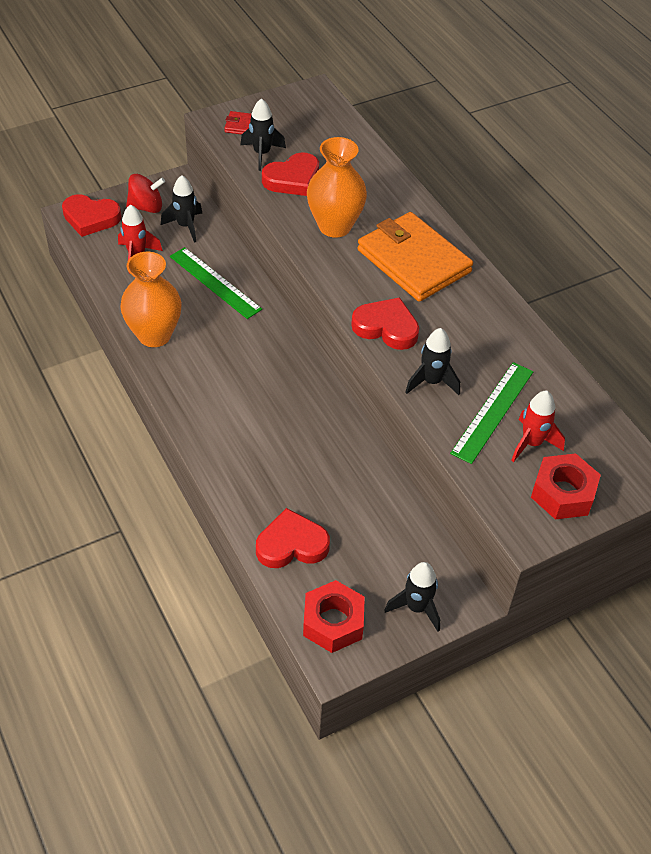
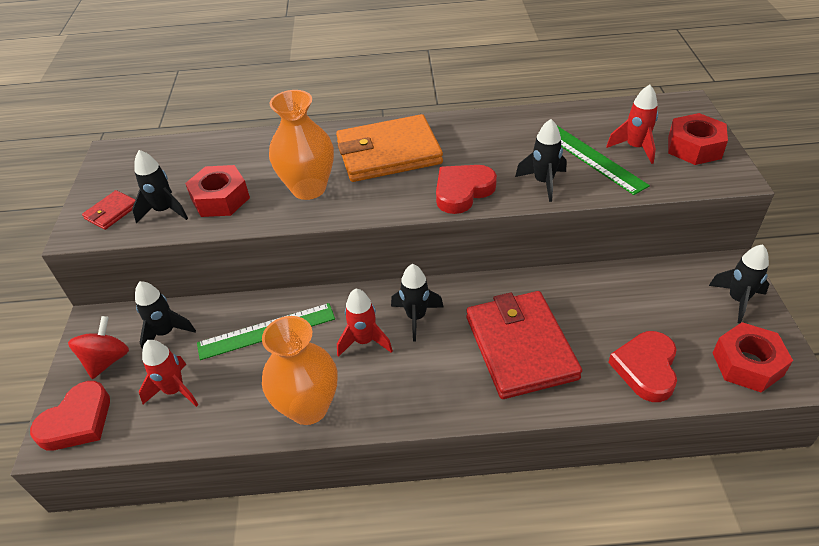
camera: 60 degrees left, 5 degrees down
red heart [262,152,319,196] -> red nut [185,165,250,217]
none -> red rocket [337,289,393,357]
none -> black rocket [391,264,444,342]
none -> red wallet [467,291,582,399]

